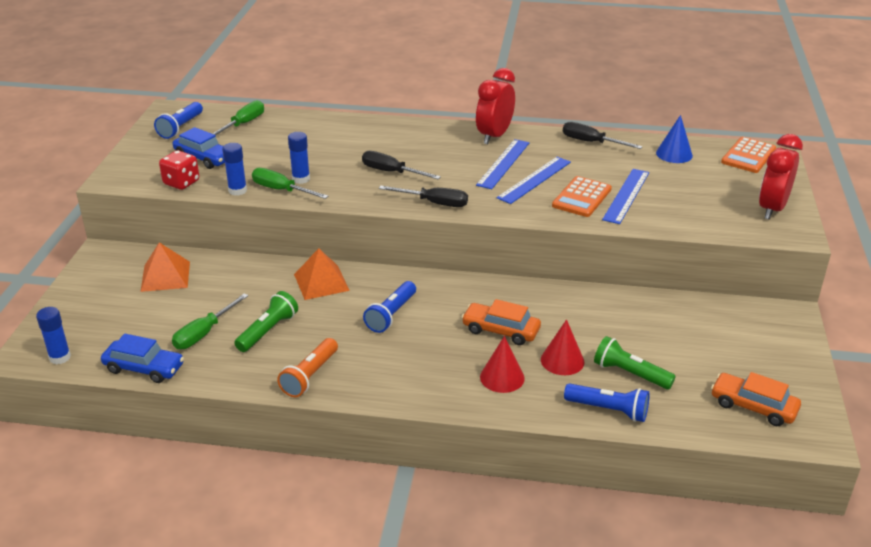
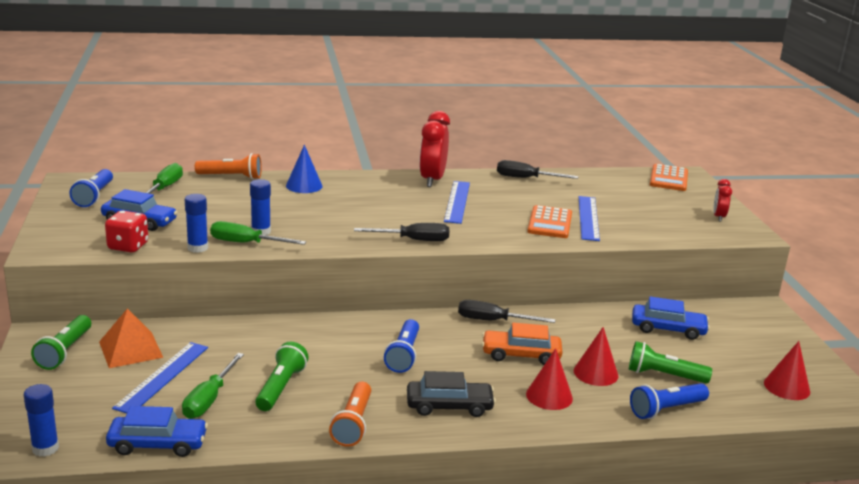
camera: 20 degrees left, 10 degrees down
orange pyramid [294,248,350,300] -> none
black screwdriver [362,151,441,179] -> black screwdriver moved to [458,300,555,323]
blue ruler [497,157,571,204] -> blue ruler moved to [112,342,208,413]
blue flashlight [564,383,650,422] -> blue flashlight turned 150 degrees clockwise [630,383,709,419]
blue cone [656,115,693,163] -> blue cone moved to [286,145,323,193]
orange car [711,372,801,426] -> red cone [764,341,810,400]
red clock [759,134,803,220] -> red clock [713,179,732,222], size x0.54
none -> green flashlight [31,315,91,370]
none -> orange flashlight [195,153,262,179]
none -> black car [407,371,496,417]
none -> blue car [632,297,710,340]

